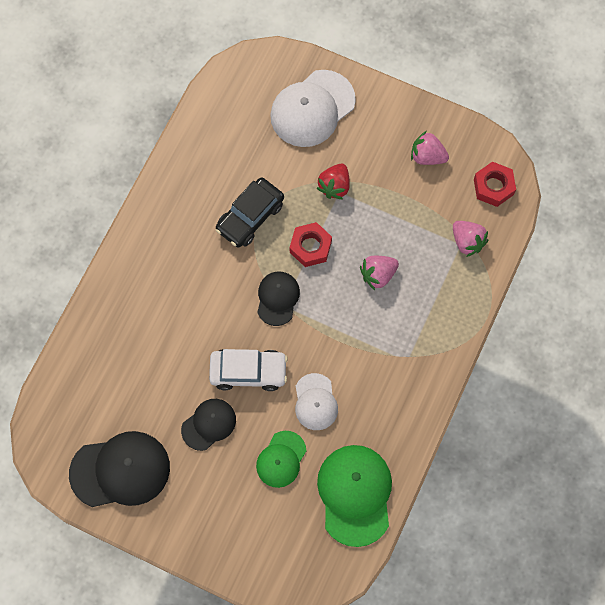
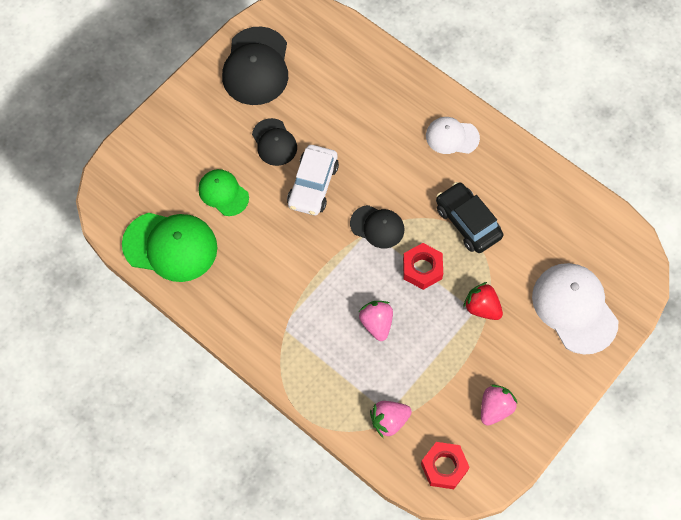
camera: 105 degrees right, 5 degrees down
white cap [295,373,338,430] -> white cap moved to [426,117,480,154]

